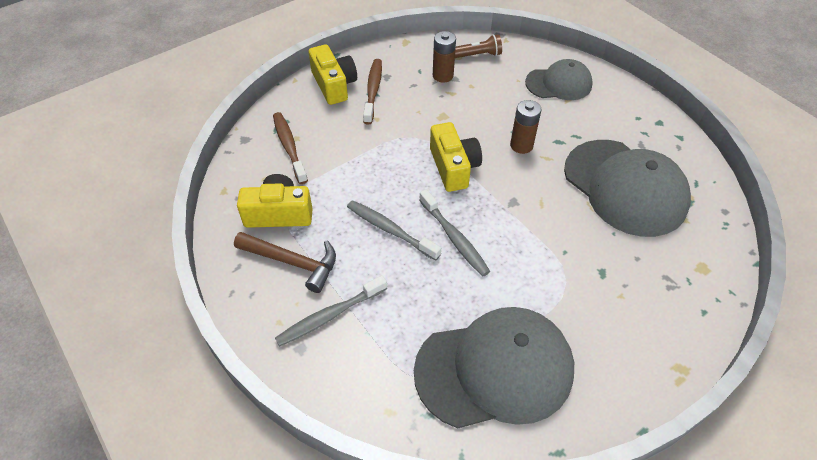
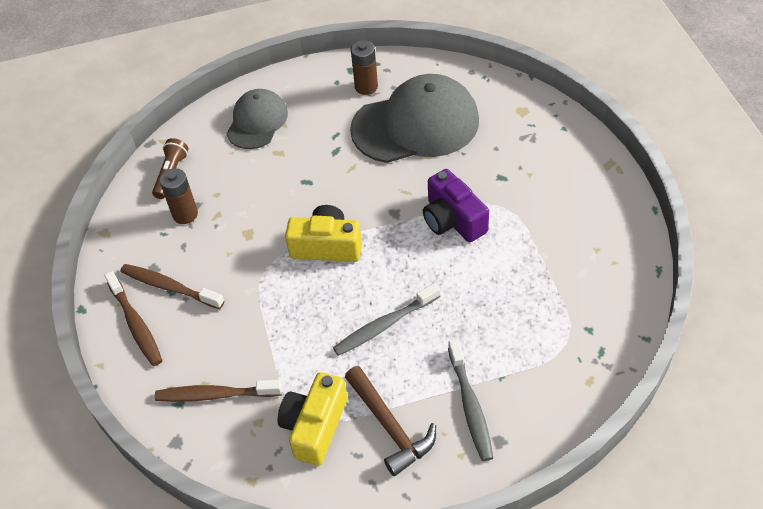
camera: 65 degrees left, 0 degrees up
brown hammer [234,232,336,293] -> brown hammer turned 105 degrees clockwise [345,366,436,476]
yellow camera [309,44,357,105] -> brown toothbrush [104,271,163,366]
grey cap [414,307,574,428] -> none
grey toothbrush [419,189,490,277] -> none
brown battery [510,100,542,154] -> brown battery moved to [351,40,378,95]
none -> purple camera [423,169,489,242]

